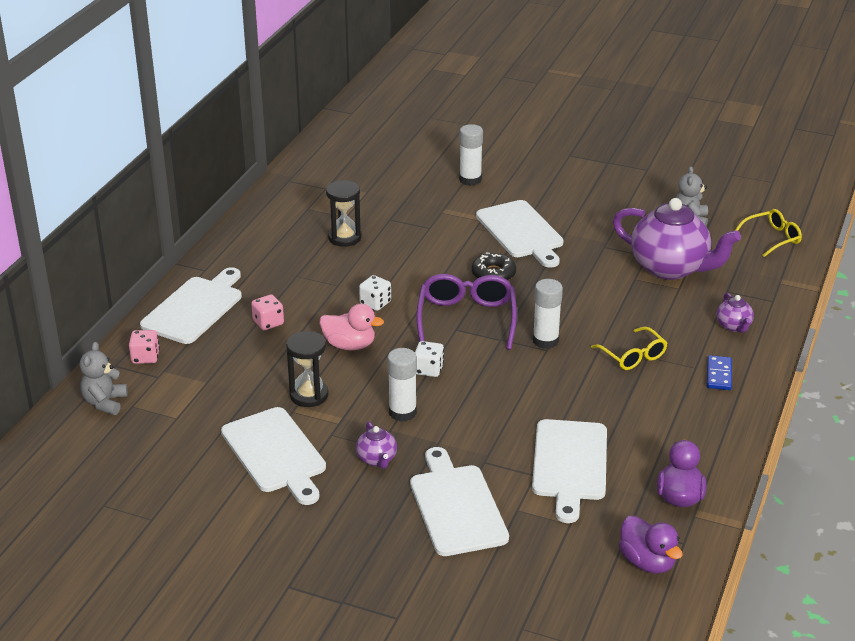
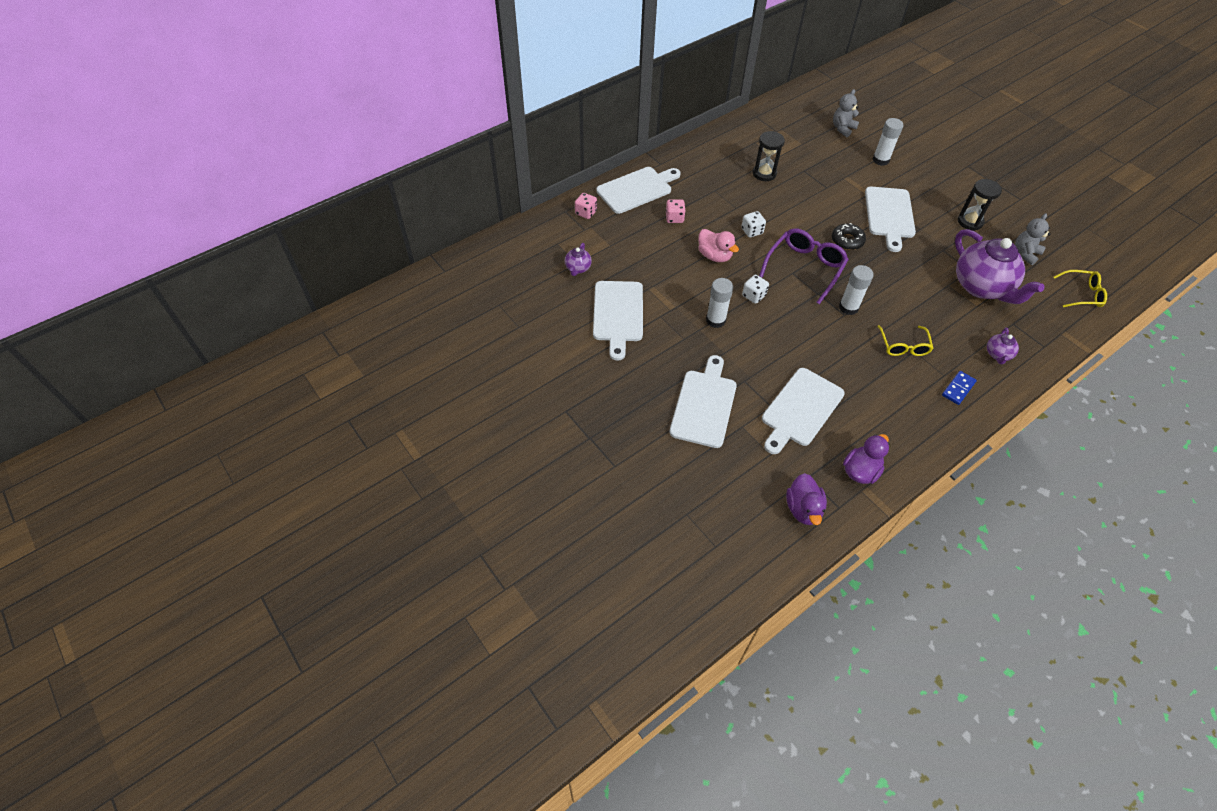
camera: 30 degrees right, 20 degrees up
grey teddy bear [80,342,128,415] -> grey teddy bear moved to [833,89,859,137]
black hourglass [286,331,328,407] -> black hourglass moved to [958,179,1002,231]
purple teapot [356,421,397,469] -> purple teapot moved to [565,243,592,276]

